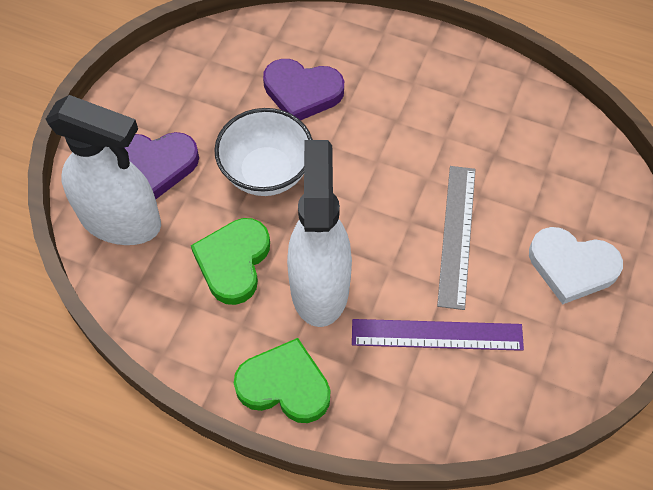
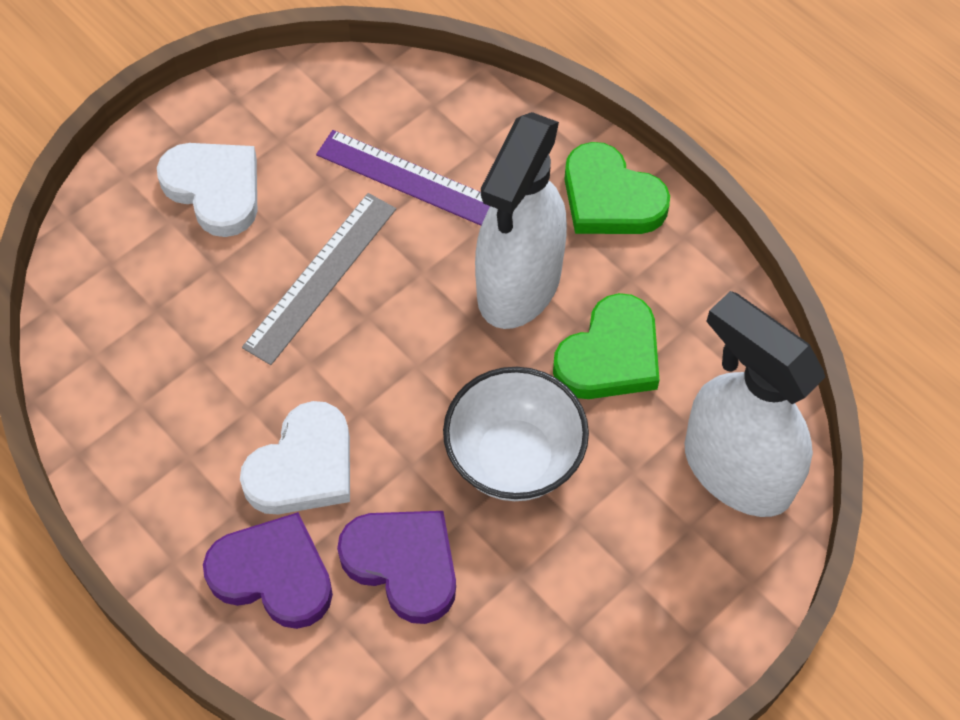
camera: 155 degrees left, 0 degrees up
purple heart [124,132,199,199] -> purple heart moved to [203,512,333,629]
none -> white heart [240,401,350,514]

